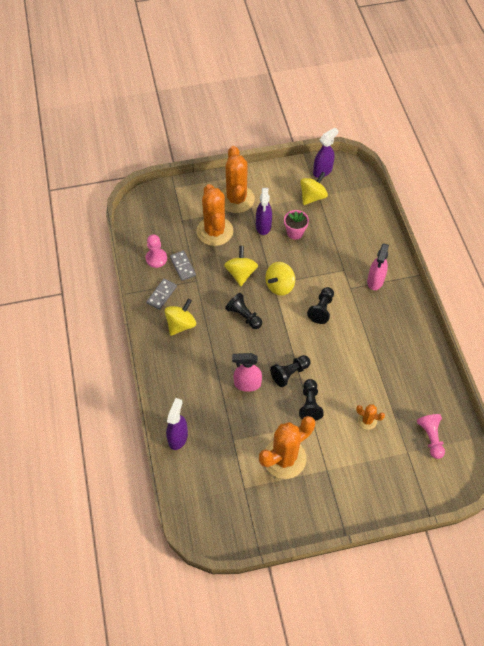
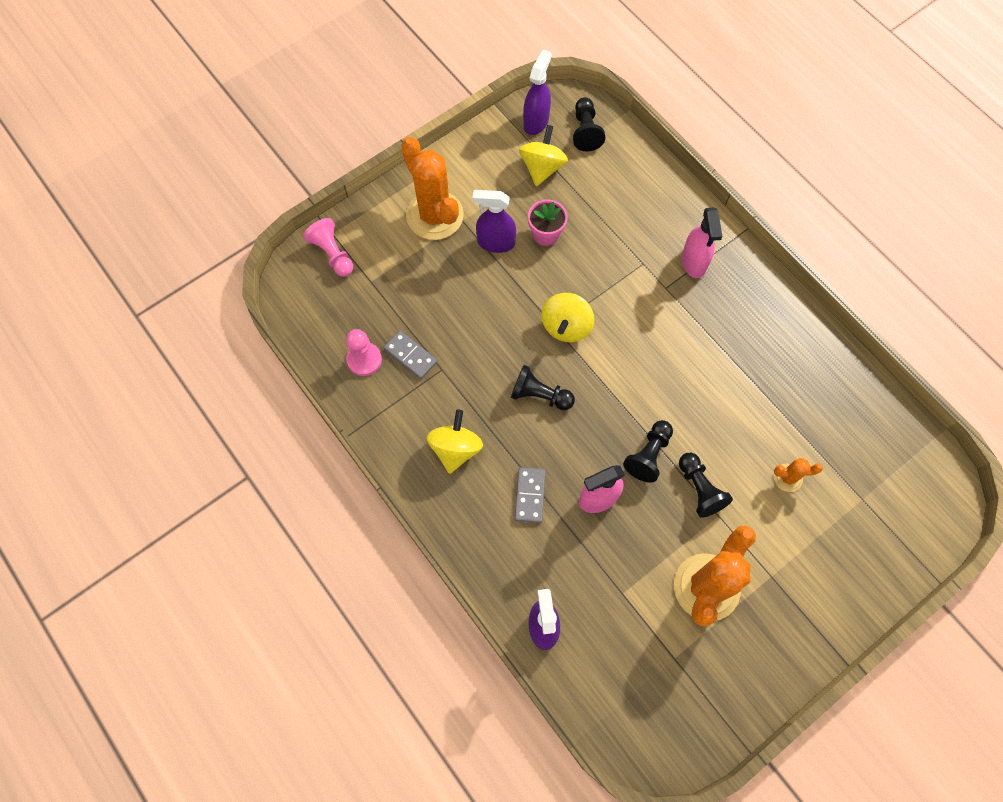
camera: 25 degrees left, 10 degrees up
grey domino [146,279,177,310] -> grey domino moved to [515,467,546,523]
orange cactus [197,184,233,246] -> none
yellow spinning top [224,246,258,286] -> none
purple spray bottle [256,188,272,235] -> purple spray bottle turned 120 degrees clockwise [472,190,516,253]
black pawn [307,287,334,324] -> black pawn moved to [573,97,606,151]
pink pawn [417,414,445,459] -> pink pawn moved to [303,218,353,277]

